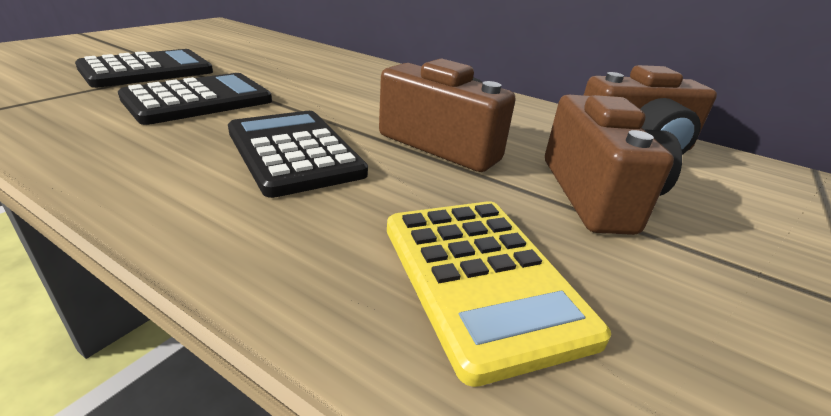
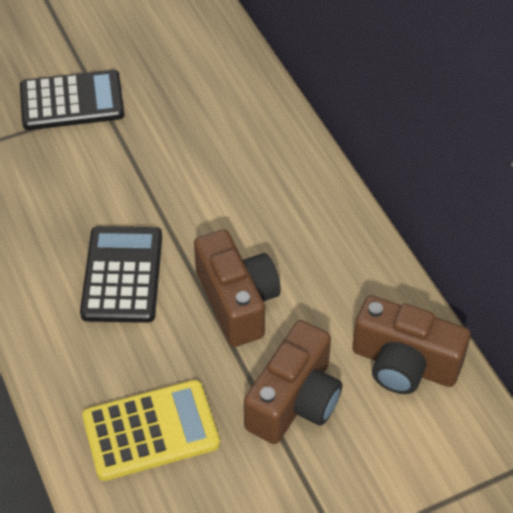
camera: 35 degrees right, 20 degrees up
black calculator [118,73,272,125] -> none
yellow calculator [387,201,611,387] -> yellow calculator turned 120 degrees counterclockwise [82,380,220,481]

